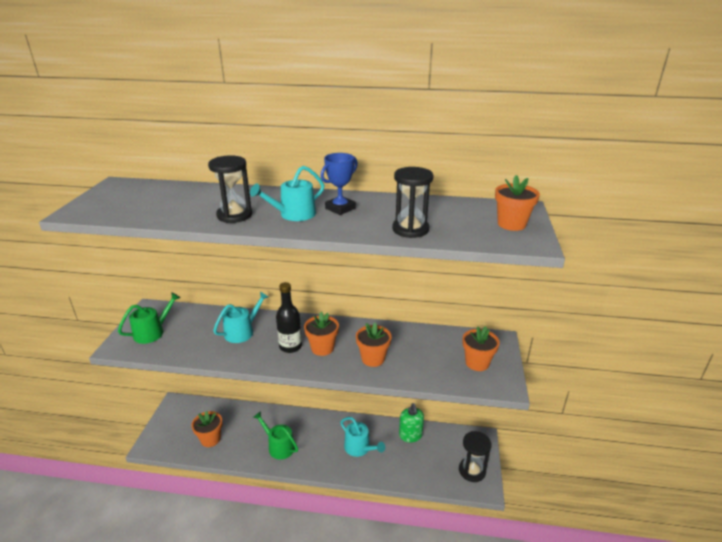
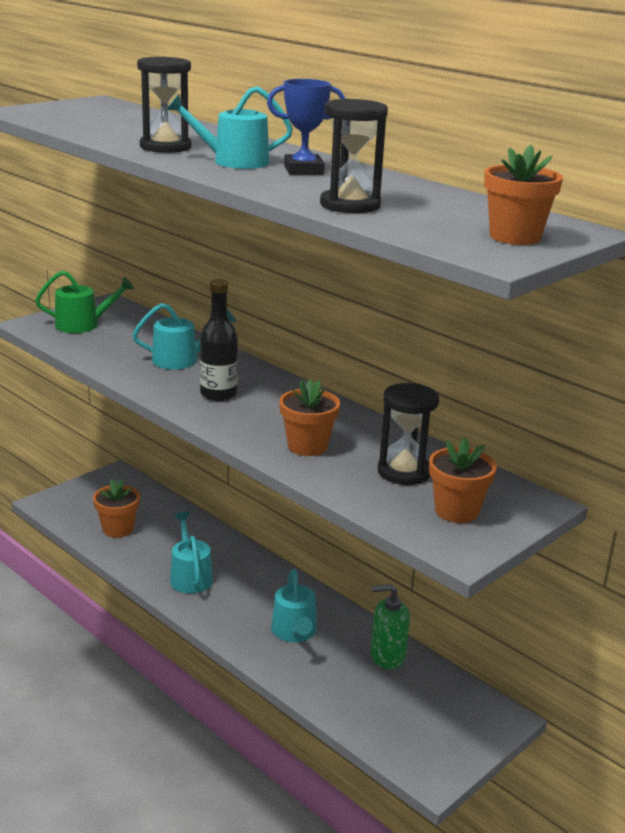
camera: 35 degrees right, 5 degrees down
green watering can [253,411,298,460] -> turquoise watering can [170,512,213,594]
orange flower pot [304,312,339,356] -> none
green soap dispenser [399,403,424,442] -> green soap dispenser turned 60 degrees clockwise [371,584,410,669]
black hourglass [459,431,492,482] -> black hourglass moved to [378,383,439,485]

